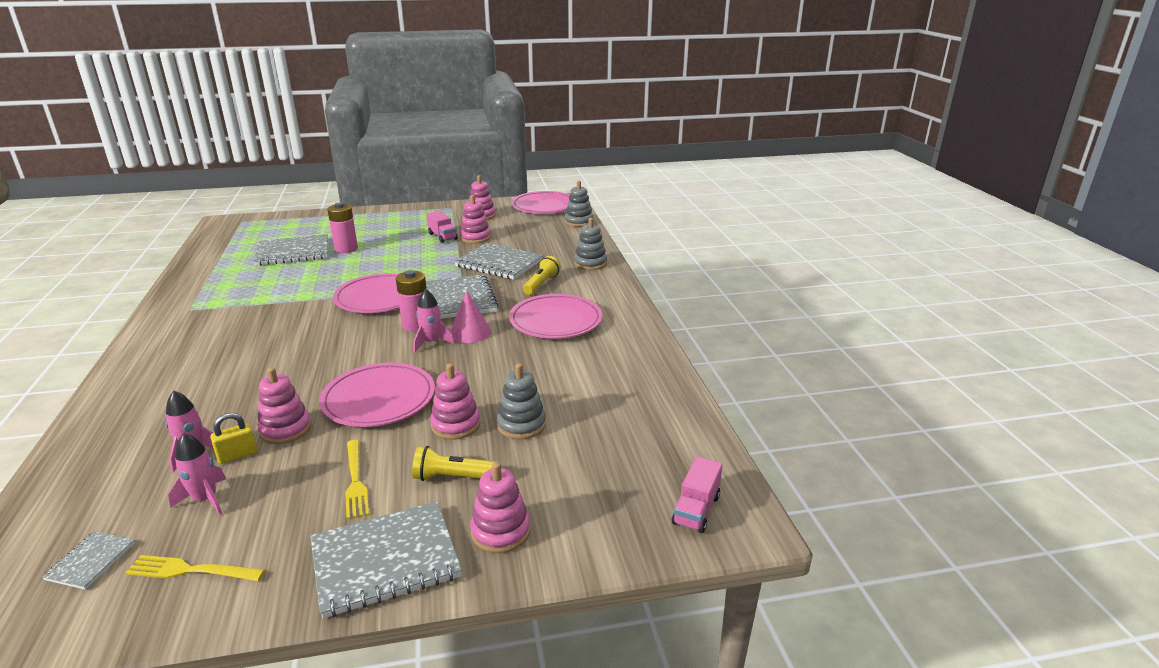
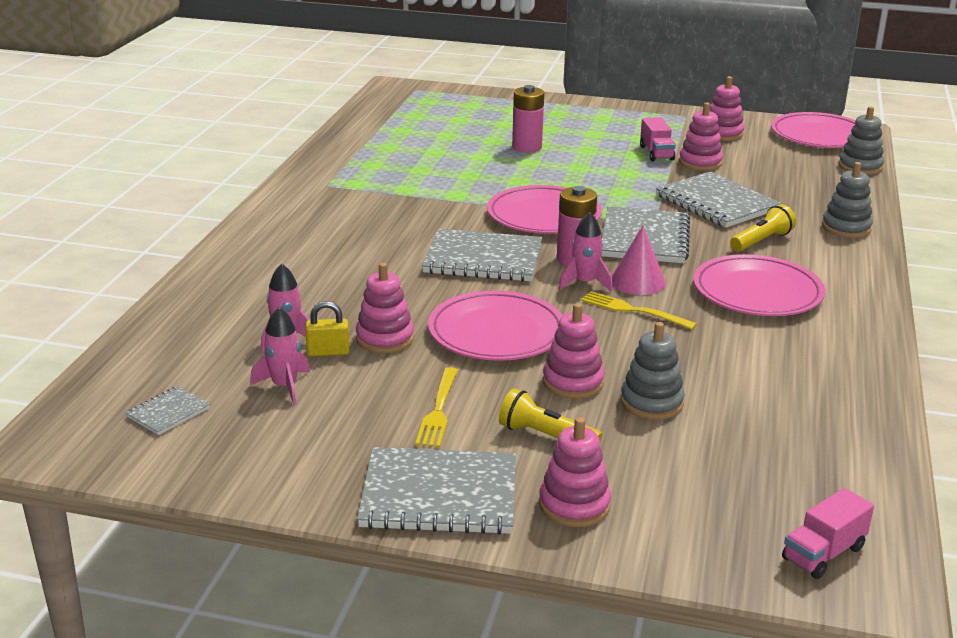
camera: 25 degrees right, 0 degrees up
yellow fork [126,555,265,581] -> yellow fork moved to [581,291,697,330]
grey notebook [254,234,328,266] -> grey notebook moved to [422,229,542,282]

